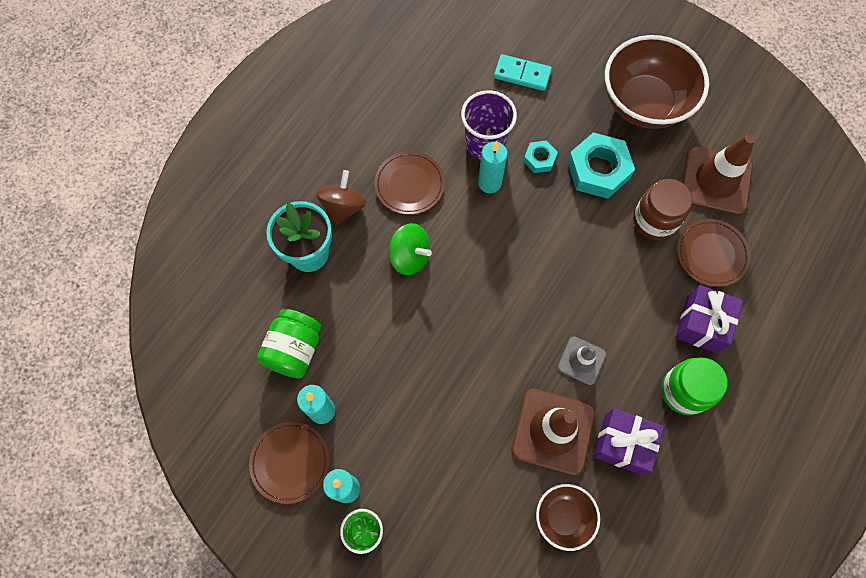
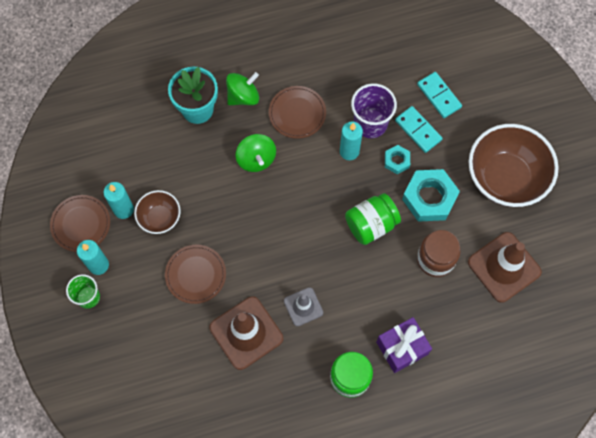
camera: 40 degrees right, 0 degrees up
green jar [257,309,321,378] -> green jar moved to [345,193,401,245]
brown spinning top [316,170,366,226] -> green spinning top [226,72,259,105]
brown bowl [536,484,600,551] -> brown bowl moved to [134,190,181,234]
purple gift [593,408,664,475] -> none
brown plate [677,219,751,287] -> brown plate moved to [165,245,226,304]
none -> turquoise domino [395,106,443,153]

